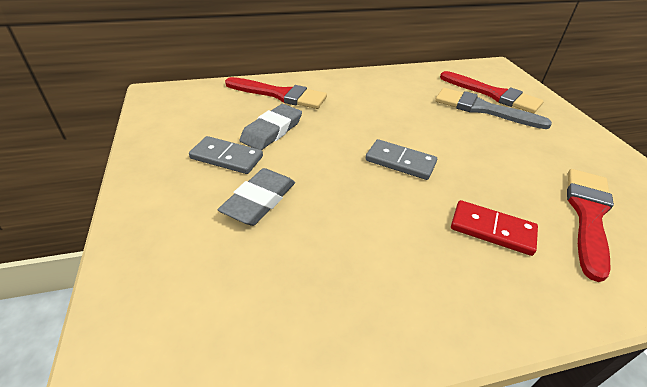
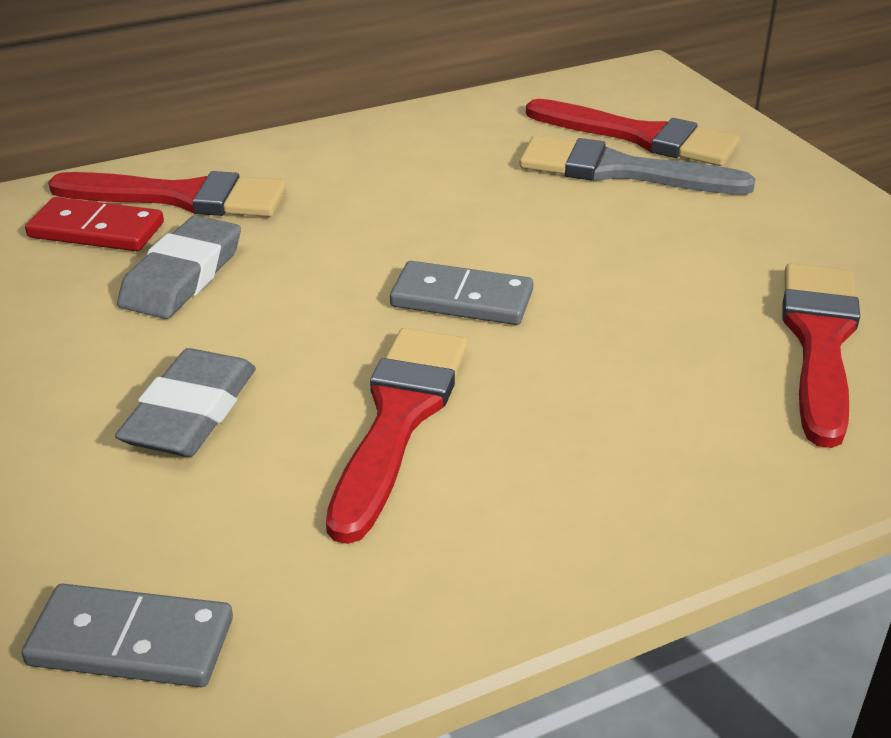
camera: 10 degrees left, 5 degrees down
grey domino [189,136,263,174] -> grey domino moved to [22,584,233,687]
red domino [451,200,538,256] -> red domino moved to [25,197,164,251]
none -> red brush [326,328,468,544]

